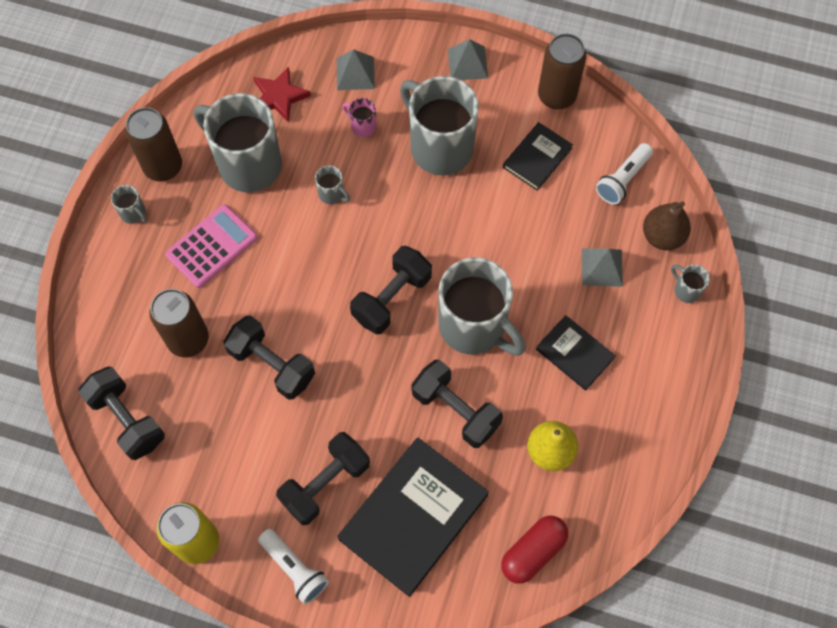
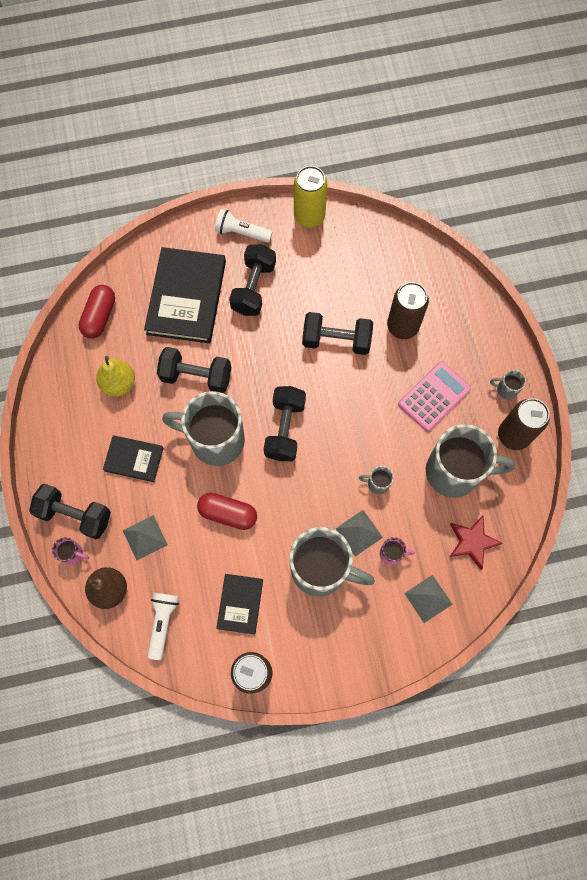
camera: 150 degrees right, 5 degrees up
black dumbbell [78,366,165,460] -> black dumbbell moved to [29,484,111,539]
pink calculator [165,204,258,288] -> pink calculator turned 150 degrees counterclockwise [398,361,471,431]
grey pyramid [448,39,488,80] -> grey pyramid moved to [335,510,383,556]
grey mug [671,265,710,303] -> pink mug [52,537,89,565]
none -> red capsule [197,493,257,530]

